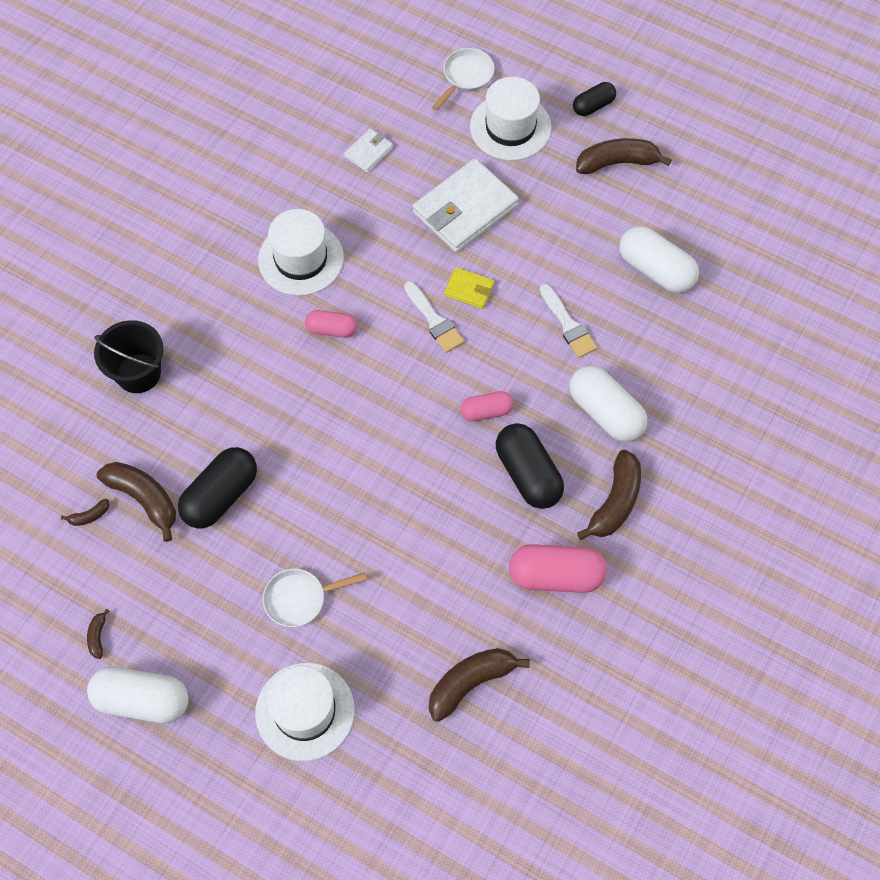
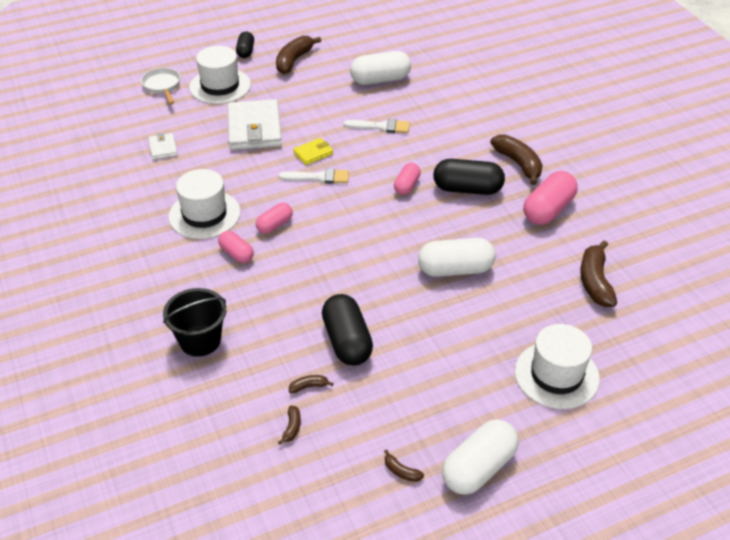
camera: 55 degrees left, 20 degrees down
brown banana [97,462,176,542] -> brown banana [289,375,334,393], size x0.46
white pan [263,569,367,627] -> none
white capsule [570,366,647,442] -> white capsule moved to [418,238,496,277]
none -> pink capsule [218,231,254,263]

